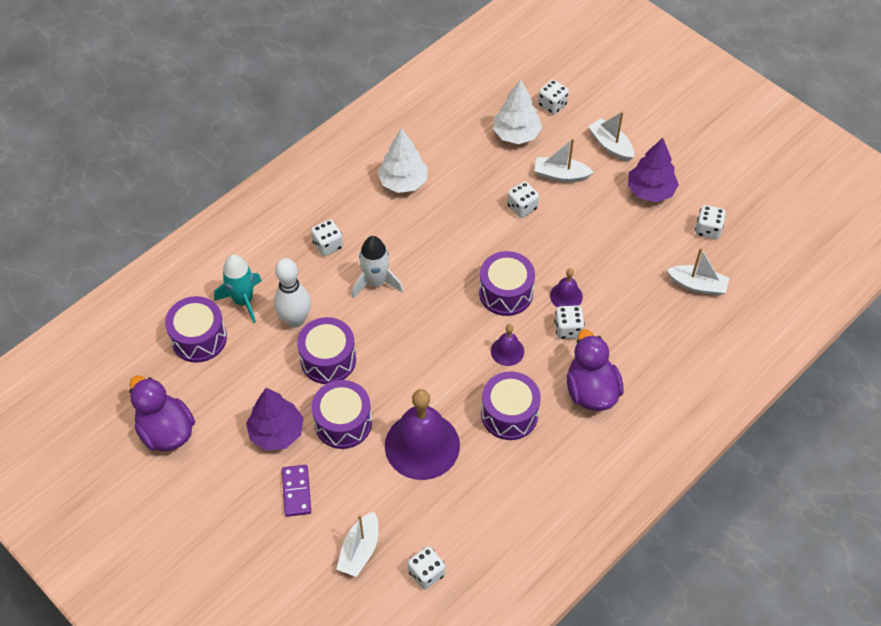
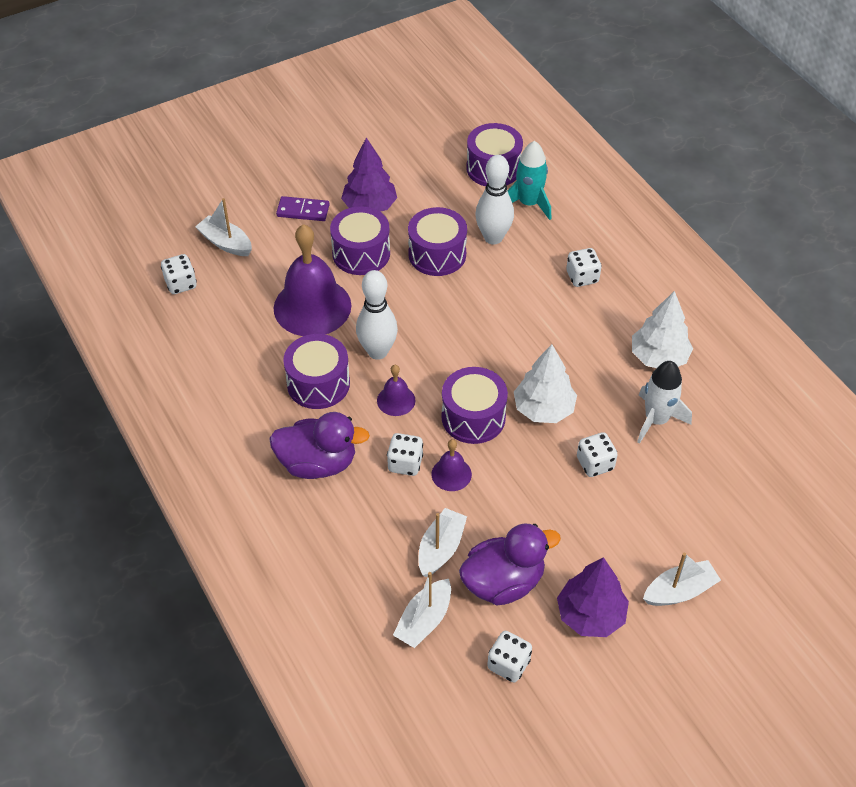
camera: 105 degrees right, 5 degrees down
purple duck [129,375,195,452] -> purple duck moved to [459,523,561,605]
white rocket [352,236,403,298] -> white rocket moved to [637,361,692,444]
white tree [493,80,542,144] -> white tree moved to [514,344,577,423]
white boat [534,138,594,182] -> white boat moved to [418,508,467,577]
white dice [538,80,569,114] -> none
none -> white bowling pin [356,270,398,360]

